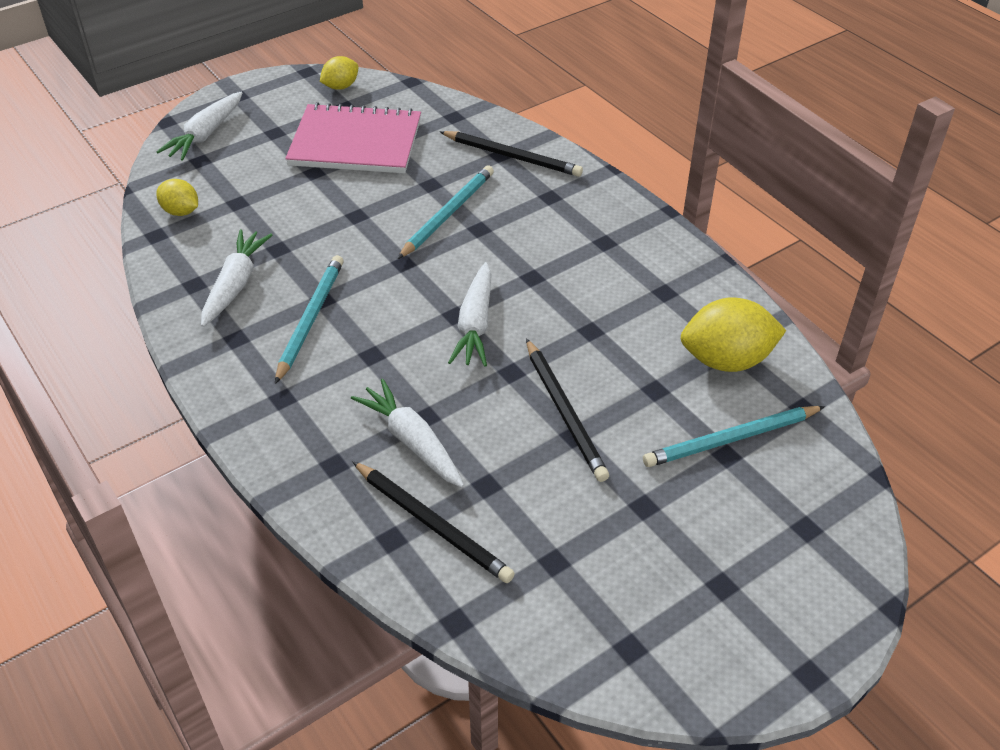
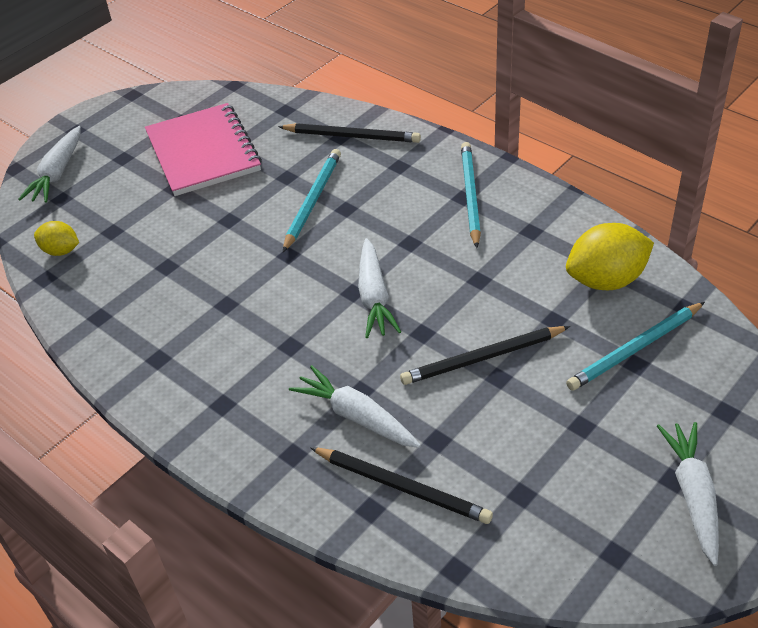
camera: 10 degrees left, 0 degrees up
white carrot [201,229,272,327] -> white carrot moved to [657,422,719,566]
turquoise pencil [275,255,343,384] -> turquoise pencil moved to [461,142,481,248]
pink notebook [285,102,421,173] -> pink notebook turned 75 degrees clockwise [145,103,262,196]
yellow lemon [320,56,358,90] -> none
black pencil [526,338,609,482] -> black pencil turned 105 degrees clockwise [400,326,570,385]

